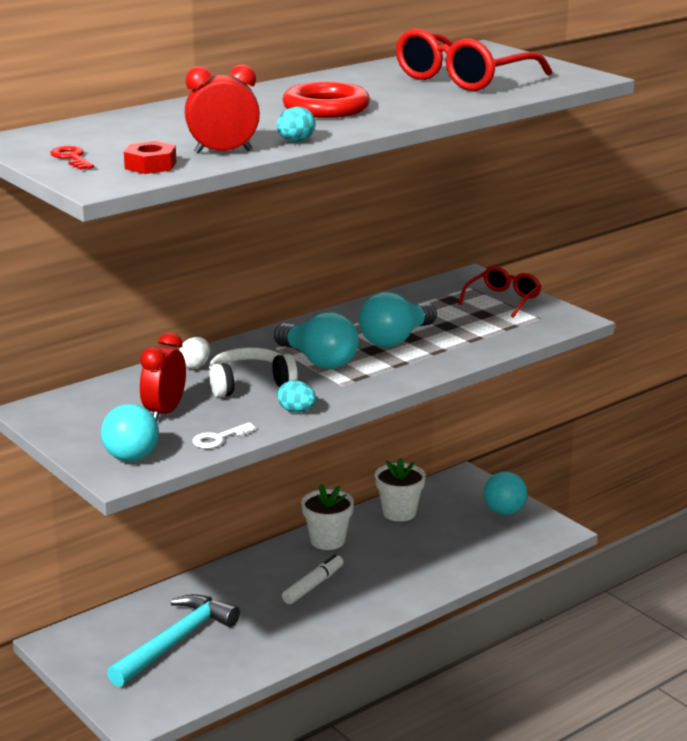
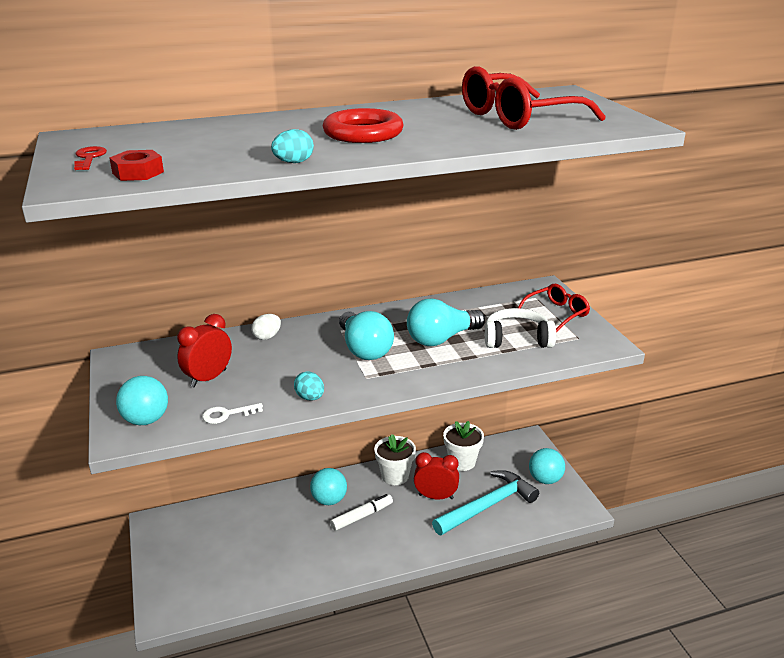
camera: 20 degrees right, 5 degrees up
turquoise hammer [107,594,240,687] -> turquoise hammer moved to [432,470,539,535]
red clock [185,64,260,154] -> red clock moved to [414,452,459,500]
white headphones [208,347,298,398] -> white headphones moved to [485,308,556,348]
none -> turquoise ball [310,468,347,505]

